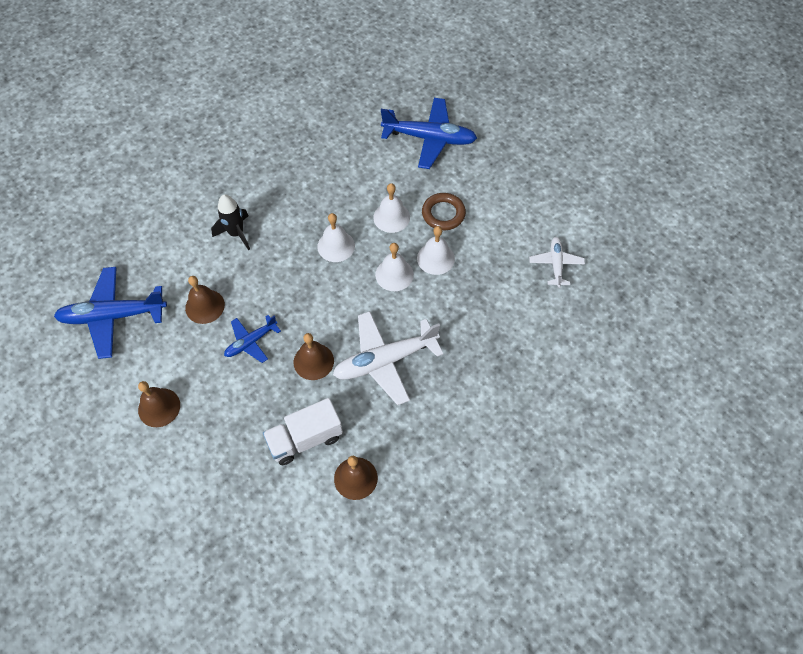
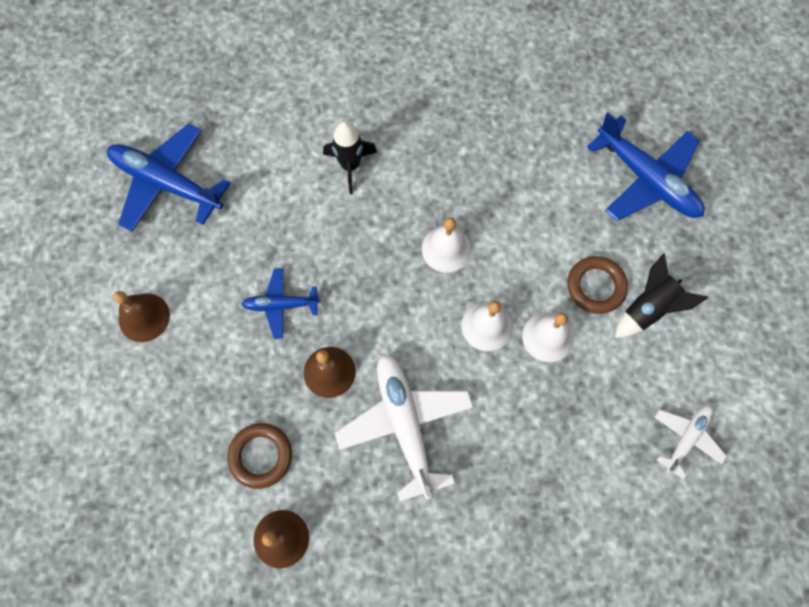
camera: 35 degrees right, 10 degrees up
brown bell [185,276,225,324] -> none
white truck [263,398,343,465] -> brown ring [227,423,292,489]
white plane [333,311,443,405] -> white plane turned 60 degrees clockwise [335,354,474,501]
white bell [373,183,410,233] -> none
none -> black rocket [615,253,708,338]

